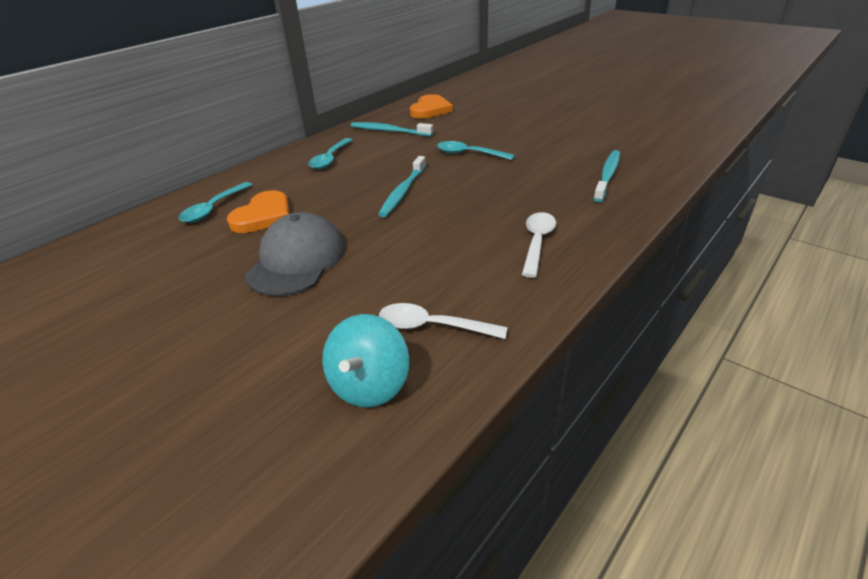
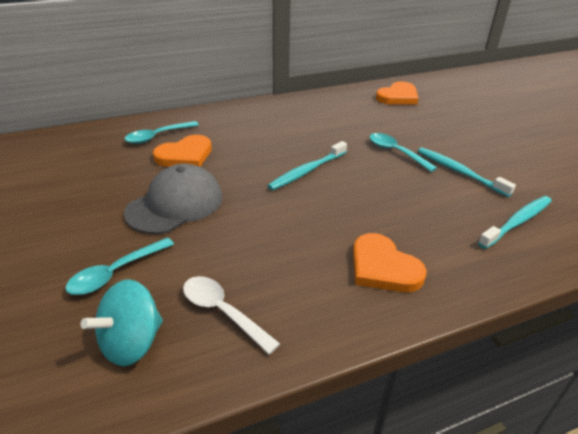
camera: 25 degrees right, 0 degrees up
turquoise spoon [308,138,353,169] -> turquoise spoon moved to [65,237,174,295]
turquoise toothbrush [351,122,433,136] -> turquoise toothbrush moved to [418,147,516,197]
white spoon [522,212,556,278] -> orange heart [353,233,427,292]

